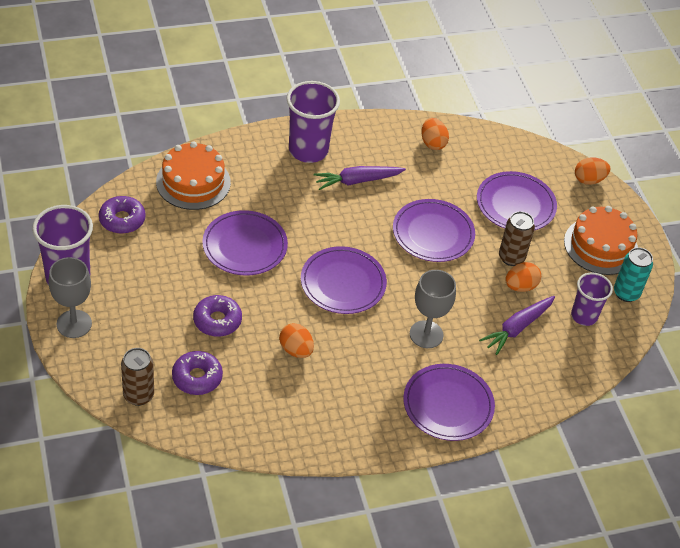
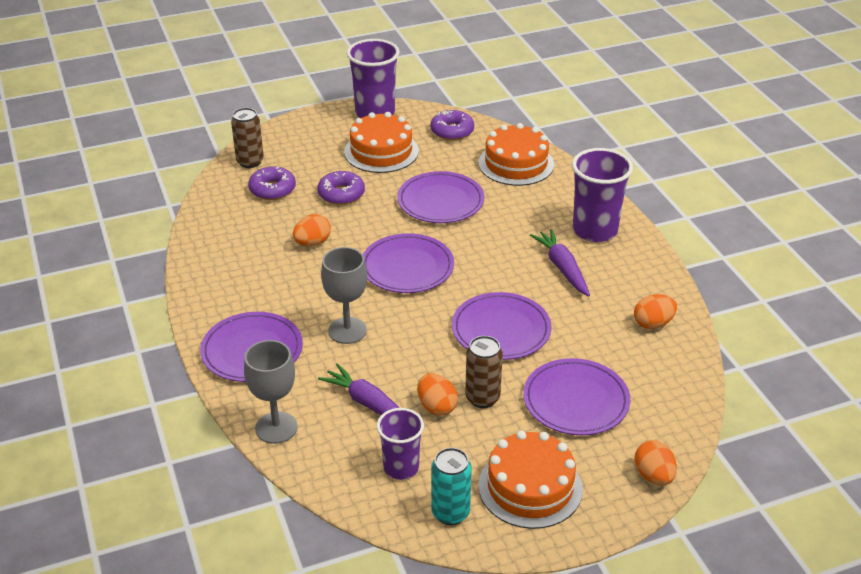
camera: 90 degrees right, 10 degrees down
grey goblet [49,257,92,338] -> grey goblet moved to [244,340,297,444]
none -> orange cake [344,112,419,173]

